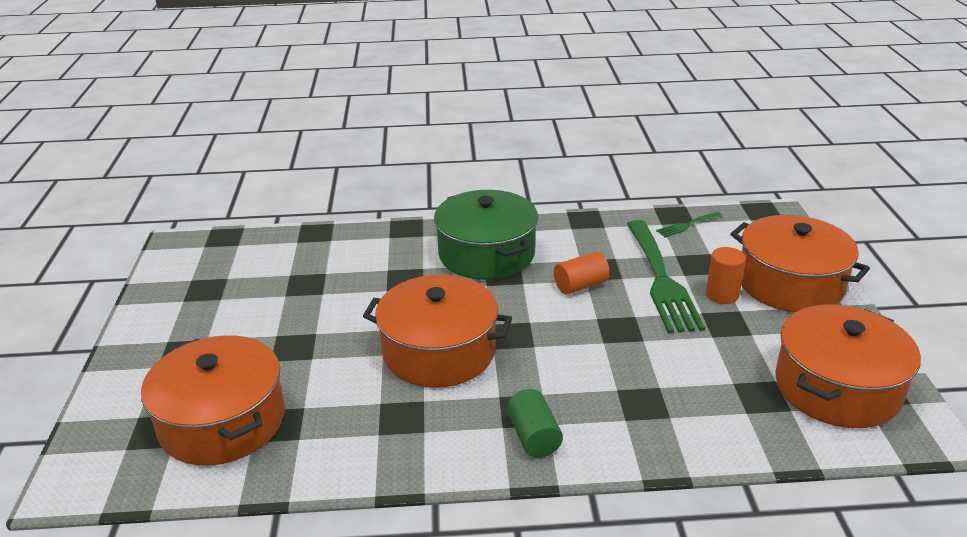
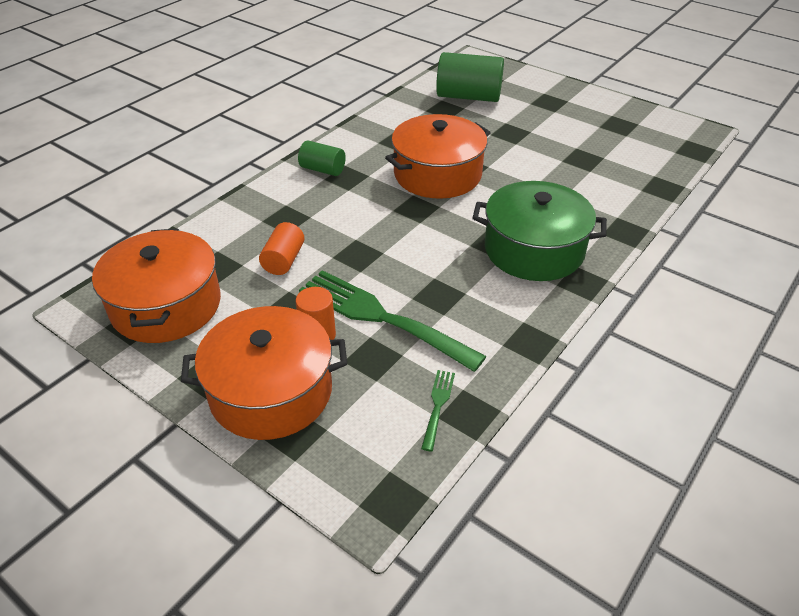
camera: 130 degrees right, 10 degrees up
orange pot [141,335,285,466] -> green cylinder [436,52,504,102]
orange cylinder [554,252,610,294] -> orange cylinder moved to [259,222,305,275]

